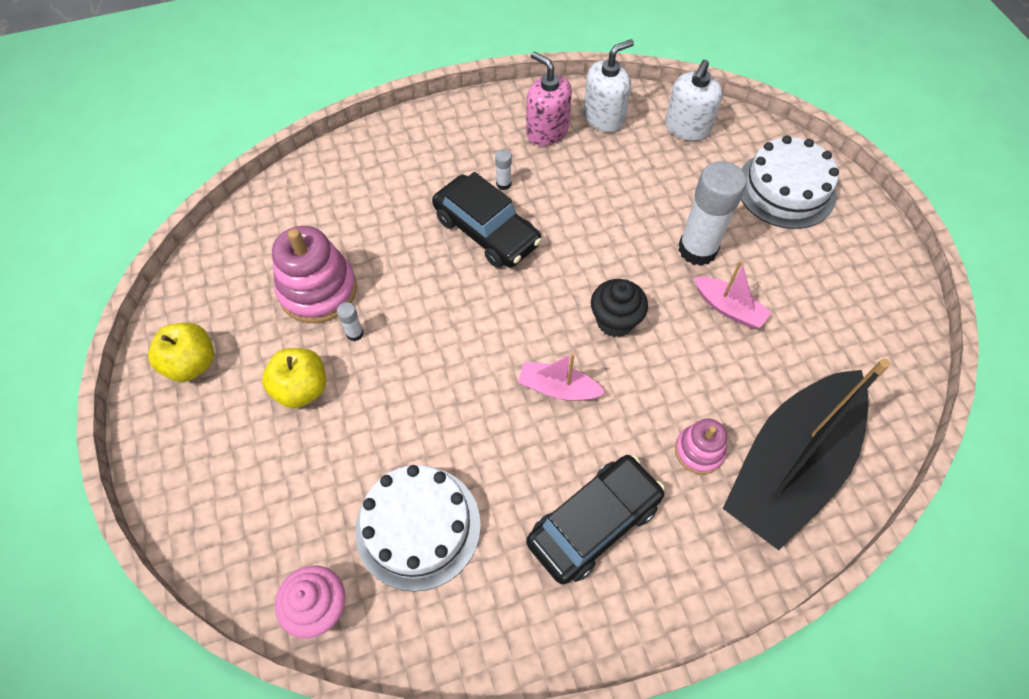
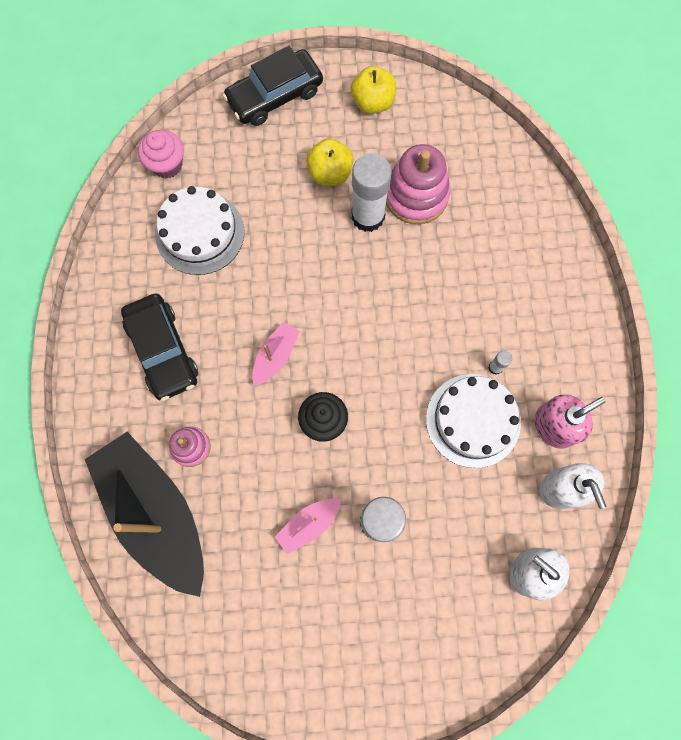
camera: 105 degrees right, 15 degrees up
white glue stick [337,302,364,341] -> white glue stick [351,153,392,232], size x2.44
black car [432,172,542,268] -> black car moved to [223,46,323,126]
white cake [741,136,839,229] -> white cake moved to [426,374,521,468]

